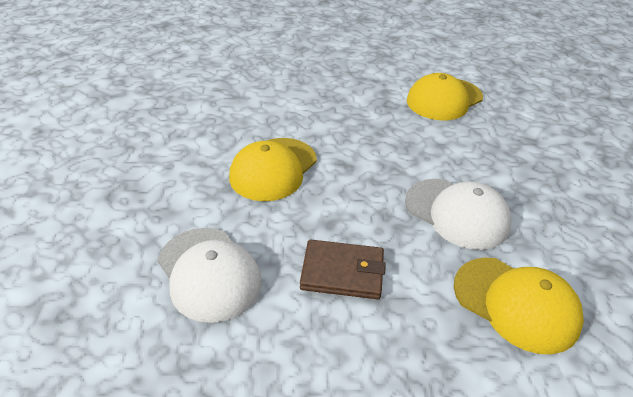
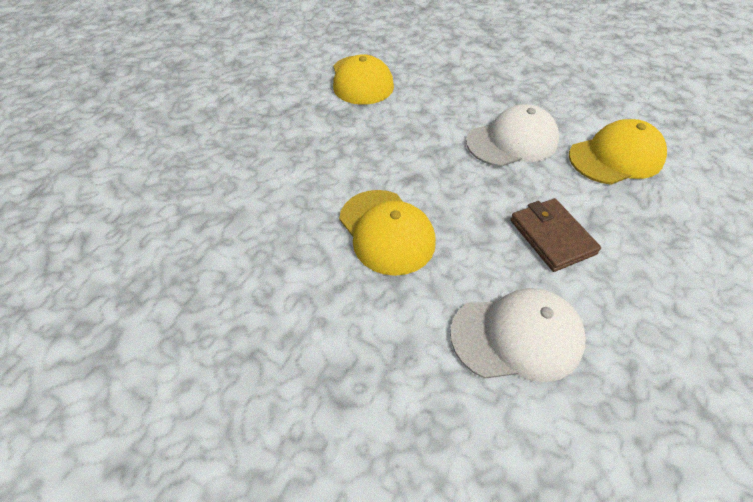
camera: 60 degrees left, 10 degrees up
brown wallet [300,240,386,299] -> brown wallet turned 60 degrees counterclockwise [510,198,601,272]

